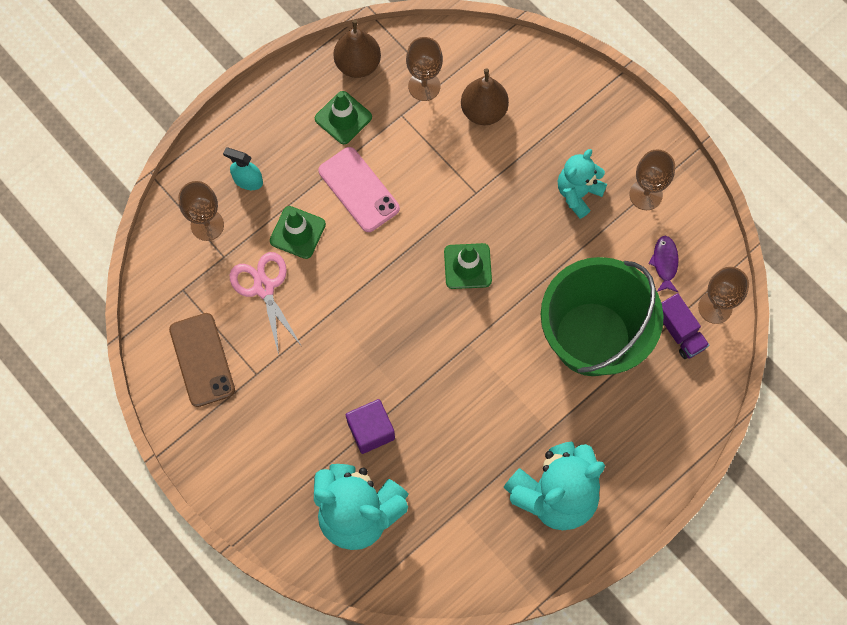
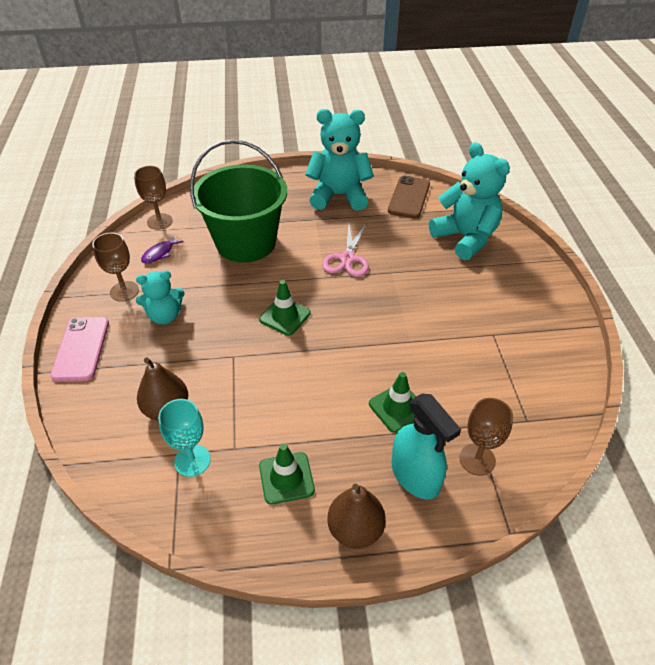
camera: 145 degrees left, 25 degrees down
brown phone [169,313,235,407] -> brown phone moved to [388,176,430,219]
turquoise spray bottle [223,147,263,190] -> turquoise spray bottle [392,394,461,499], size x1.73
pink scissors [230,252,301,355] -> pink scissors moved to [322,223,369,277]
pink phone [318,147,400,232] -> pink phone moved to [50,317,109,382]
brown pear [333,20,381,78] -> brown pear moved to [327,484,386,549]
purple cube [346,399,395,454] -> none
brown goblet [406,37,443,101] -> turquoise goblet [158,399,211,477]
purple truck [661,293,709,359] -> none

